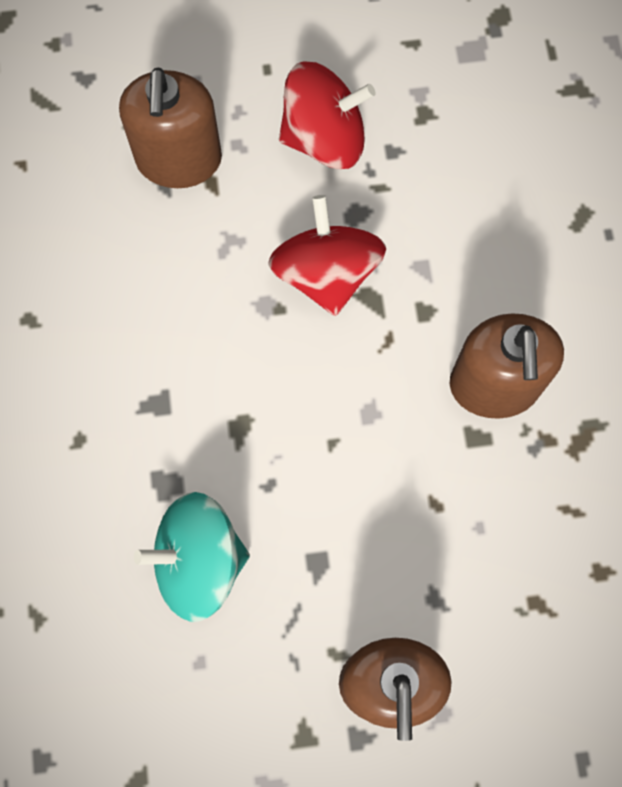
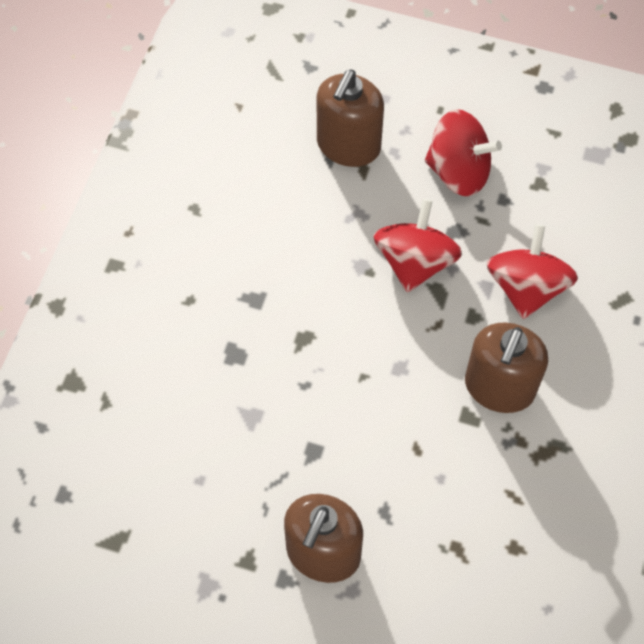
camera: 25 degrees right, 10 degrees down
turquoise spinning top [134,492,250,622] -> none
none -> red spinning top [486,224,578,319]

